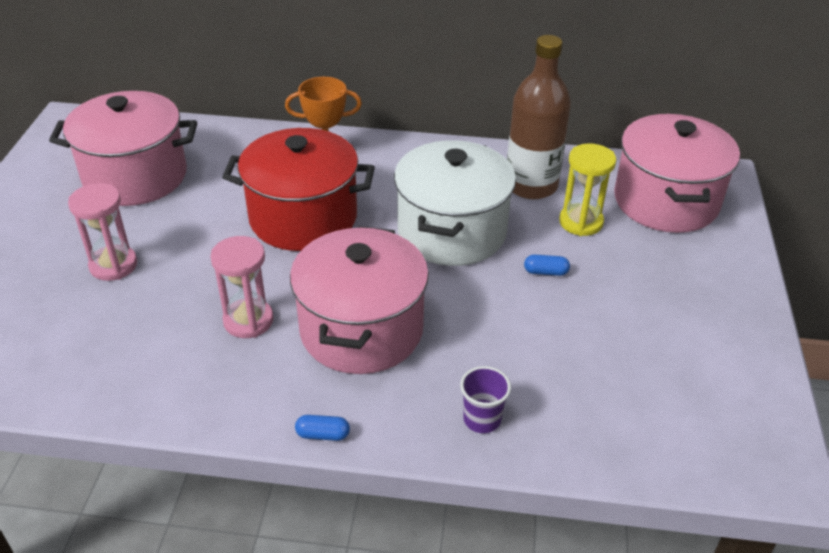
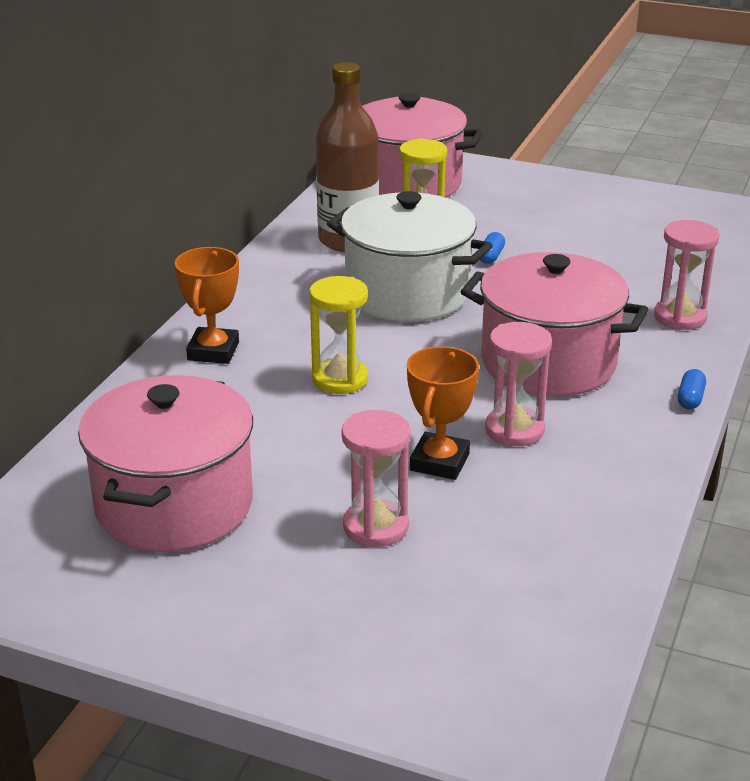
camera: 75 degrees left, 10 degrees down
red pot [222,128,375,251] -> yellow hourglass [309,276,368,394]
purple cup [460,366,511,433] -> pink hourglass [654,220,720,330]
none -> orange trophy [407,346,479,480]

